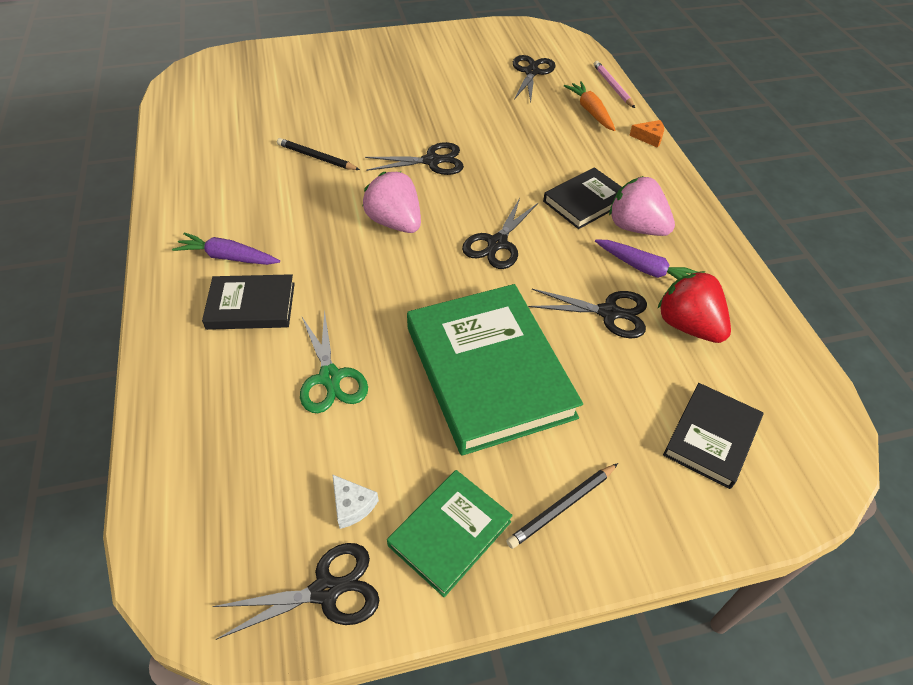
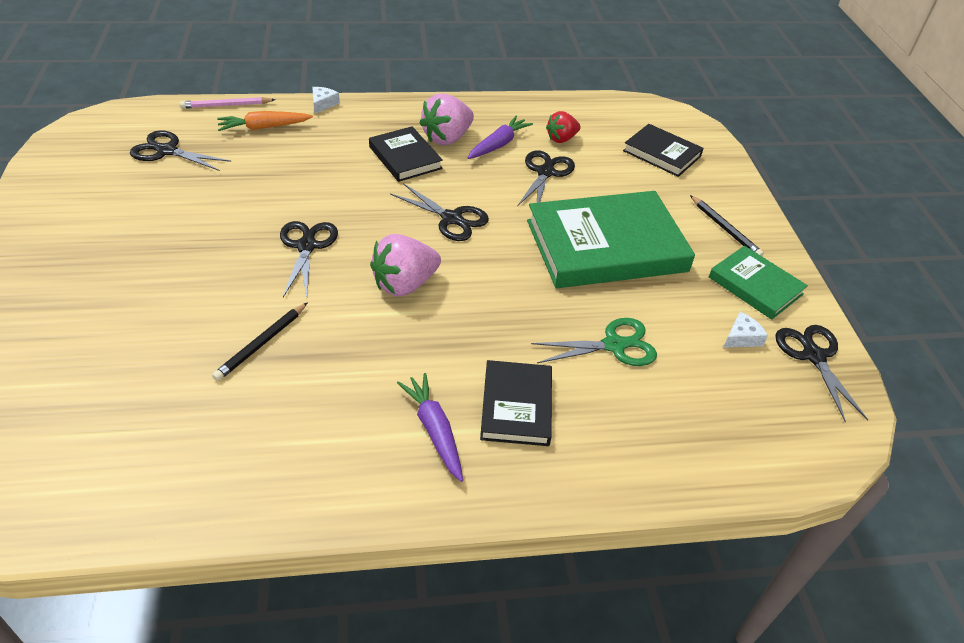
camera: 85 degrees left, 5 degrees down
purple carrot [172,233,280,265] -> purple carrot turned 135 degrees clockwise [397,373,463,482]
orange cheese [629,120,664,148] -> white cheese [312,87,340,114]
red strawberry [658,271,731,343] -> red strawberry [546,111,581,143], size x0.63

